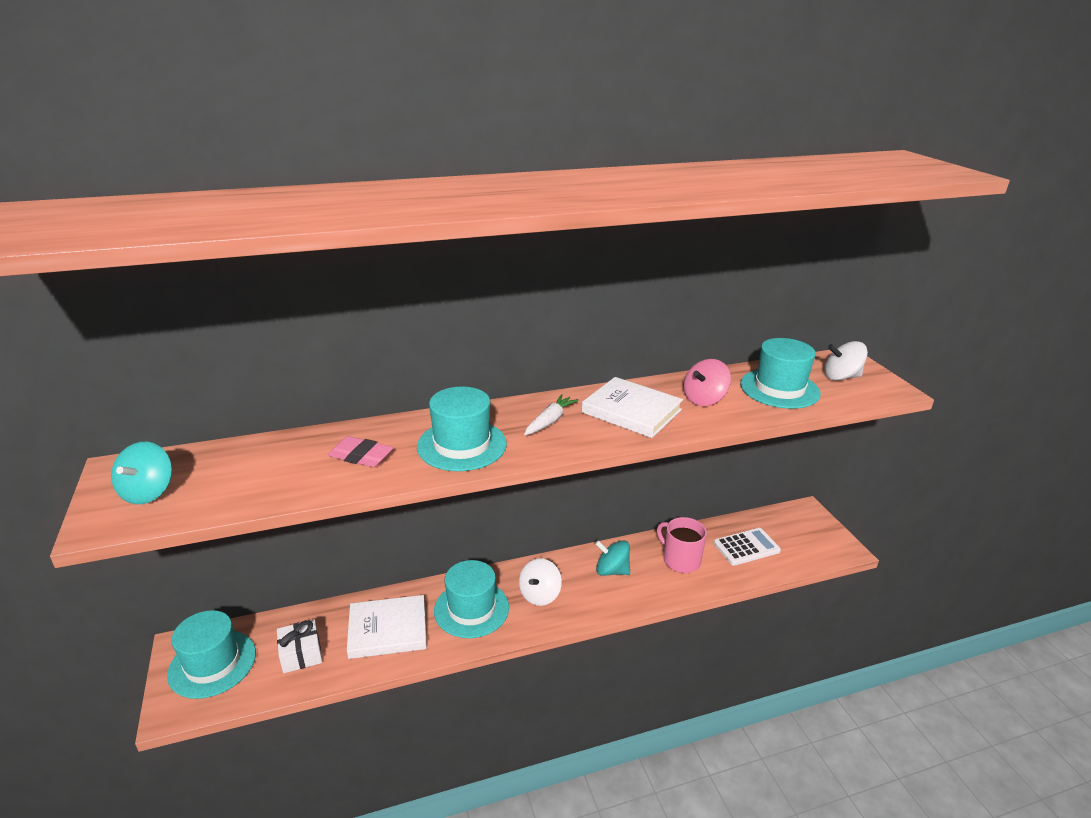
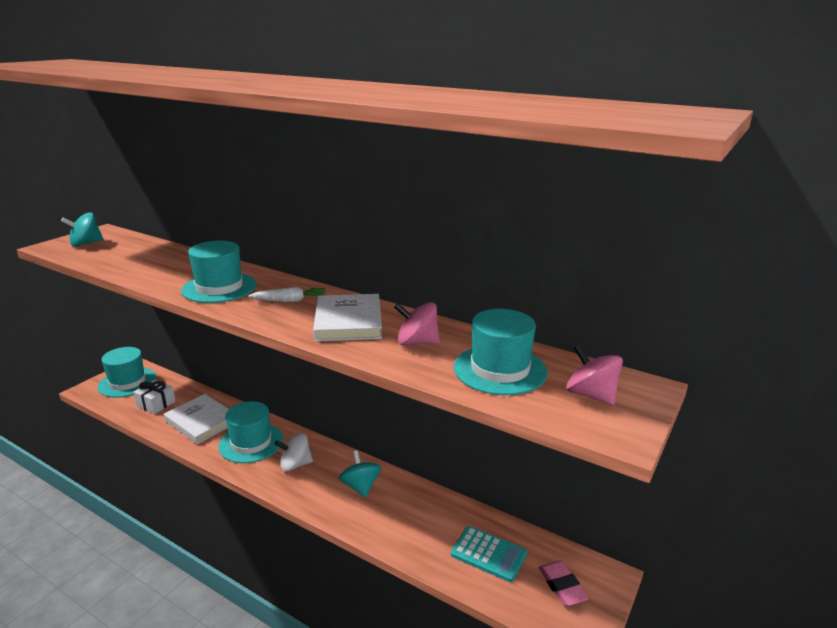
camera: 50 degrees right, 5 degrees down
pink eraser [328,436,393,467] -> pink eraser moved to [539,561,589,606]
pink mug [657,517,707,573] -> none
white calculator [714,528,781,566] -> turquoise calculator [451,526,527,582]
white spinning top [824,341,868,381] -> pink spinning top [566,345,623,405]

